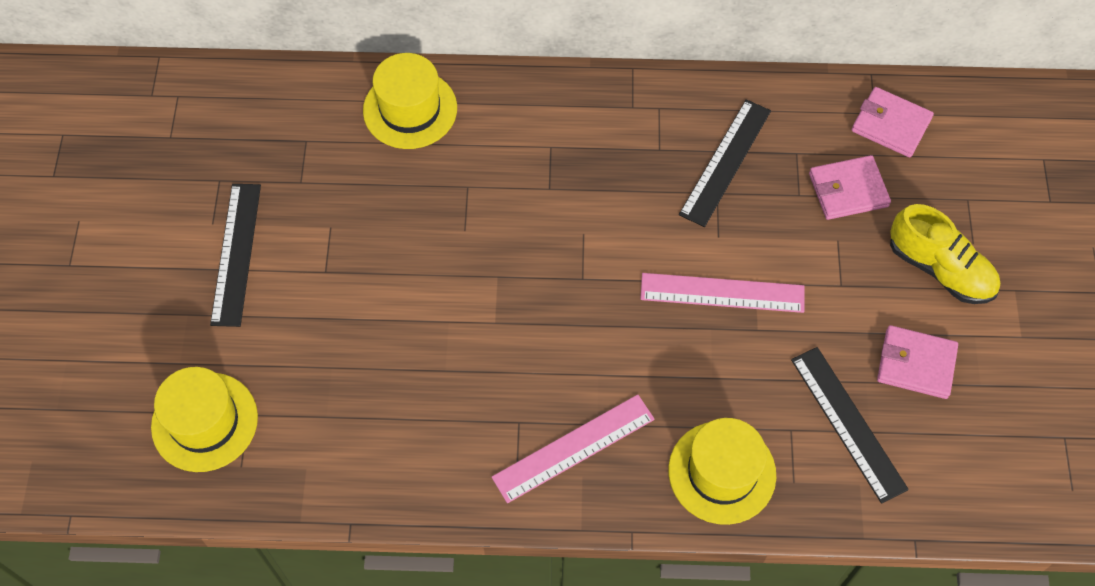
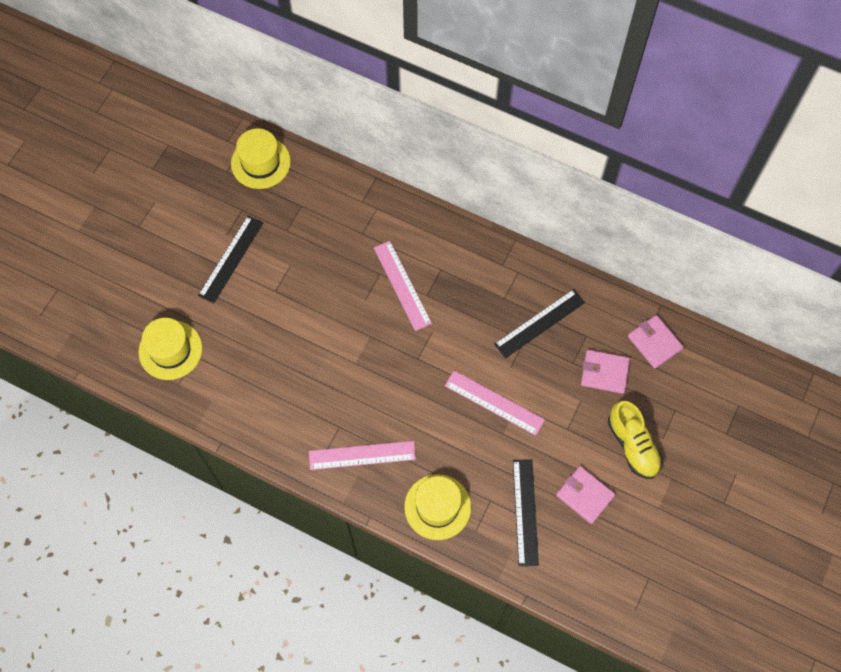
camera: 25 degrees right, 5 degrees up
yellow hat [363,53,457,149] -> yellow hat moved to [231,128,291,189]
none -> pink ruler [374,241,432,331]

